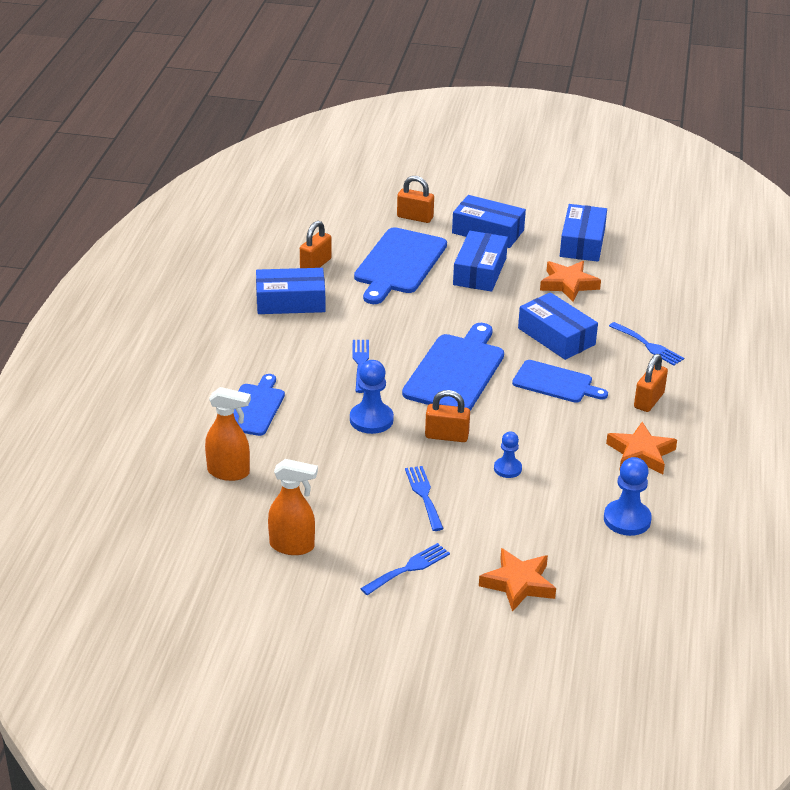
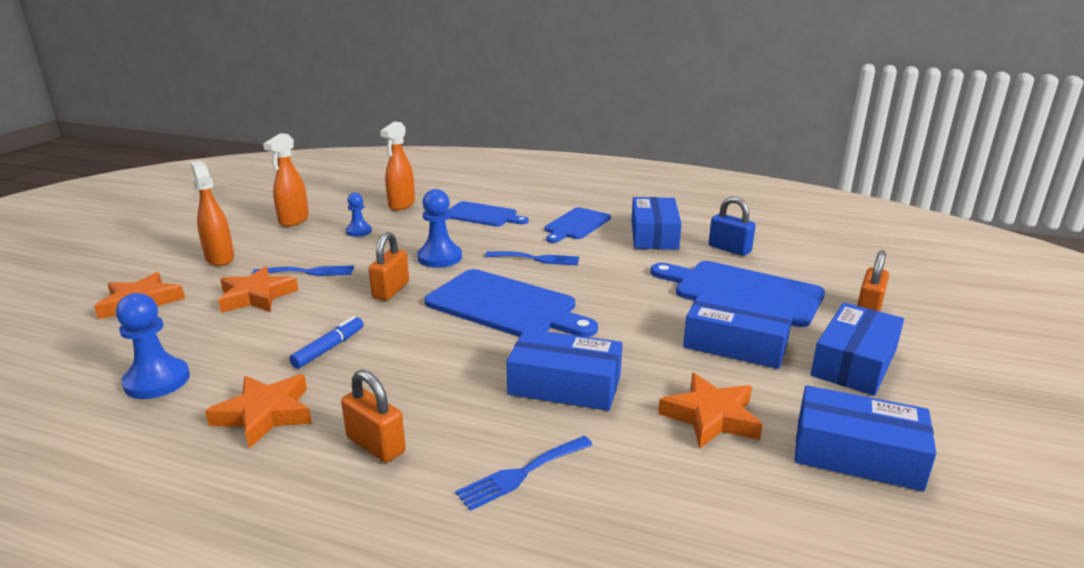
camera: 100 degrees right, 10 degrees down
orange padlock [300,221,332,268] -> blue padlock [709,197,756,256]
blue fork [360,543,450,595] -> orange spray bottle [190,161,234,266]
blue pawn [494,432,522,478] -> blue pawn moved to [346,193,372,237]
blue cutting board [512,360,608,403] -> blue cutting board moved to [544,207,611,243]
blue box [518,292,598,360] -> blue box turned 45 degrees clockwise [507,329,622,411]
none -> orange star [218,266,299,313]
none -> blue marker [289,316,364,369]

